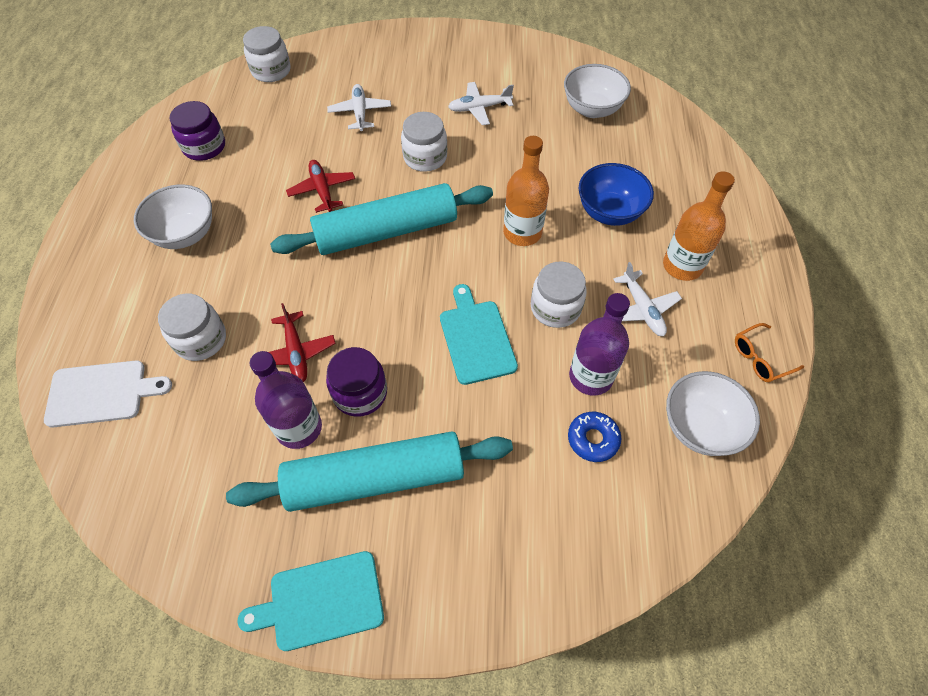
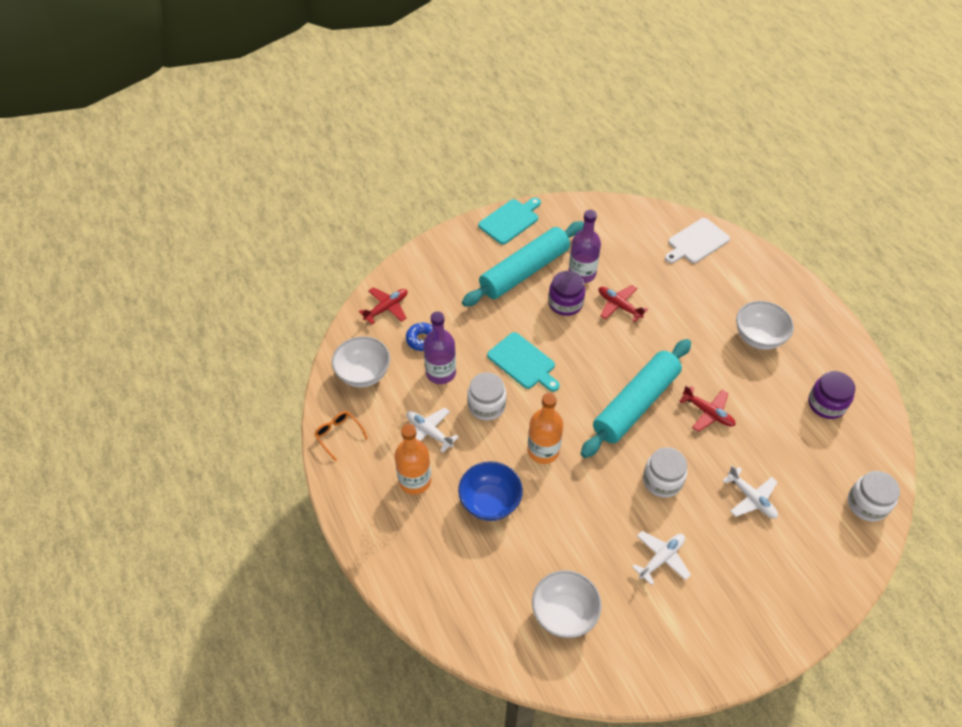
camera: 150 degrees right, 5 degrees down
white jar [158,294,226,361] -> none
orange glasses [735,323,804,382] -> orange glasses turned 75 degrees counterclockwise [314,411,368,461]
none -> red plane [359,287,408,324]

